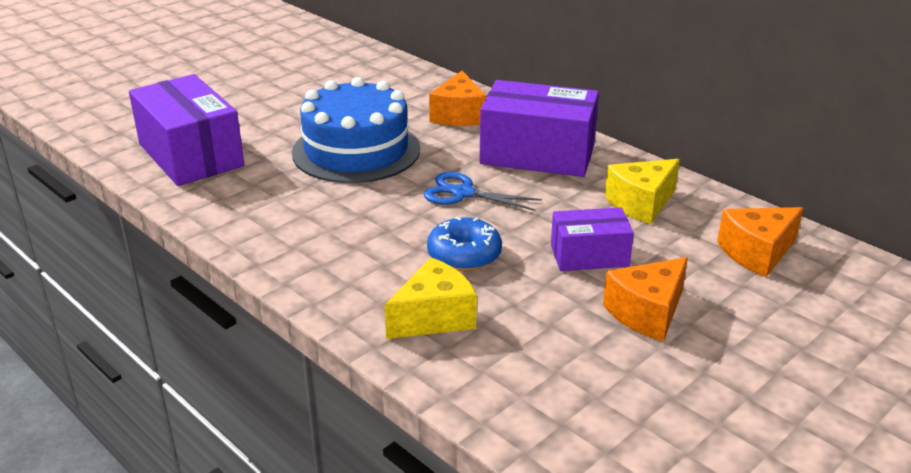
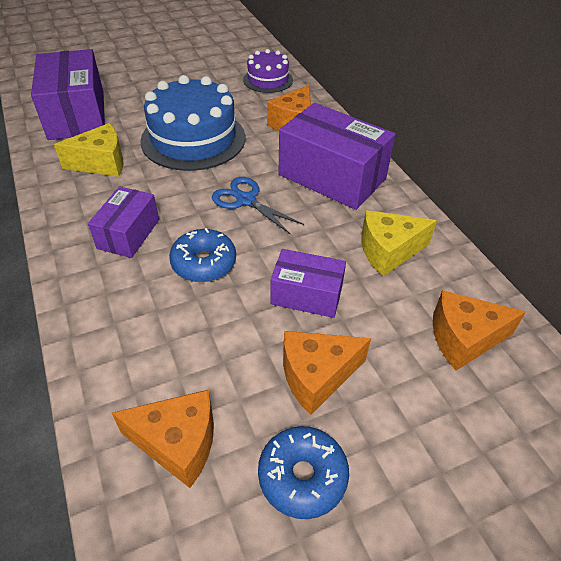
camera: 20 degrees right, 15 degrees up
yellow cheese [384,257,477,339] -> yellow cheese moved to [54,123,124,177]
none -> purple box [88,186,159,258]
none -> orange cheese [112,390,214,488]
none -> purple cake [243,49,293,93]
none -> blue donut [258,426,349,519]

